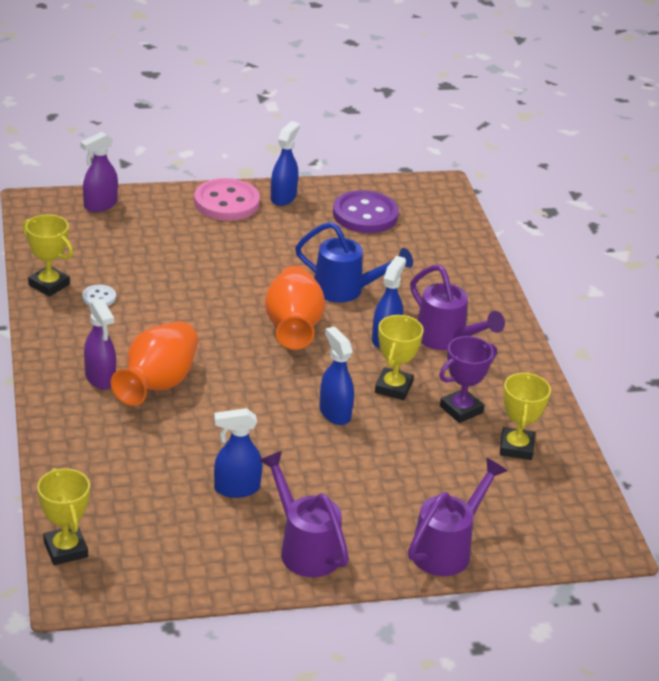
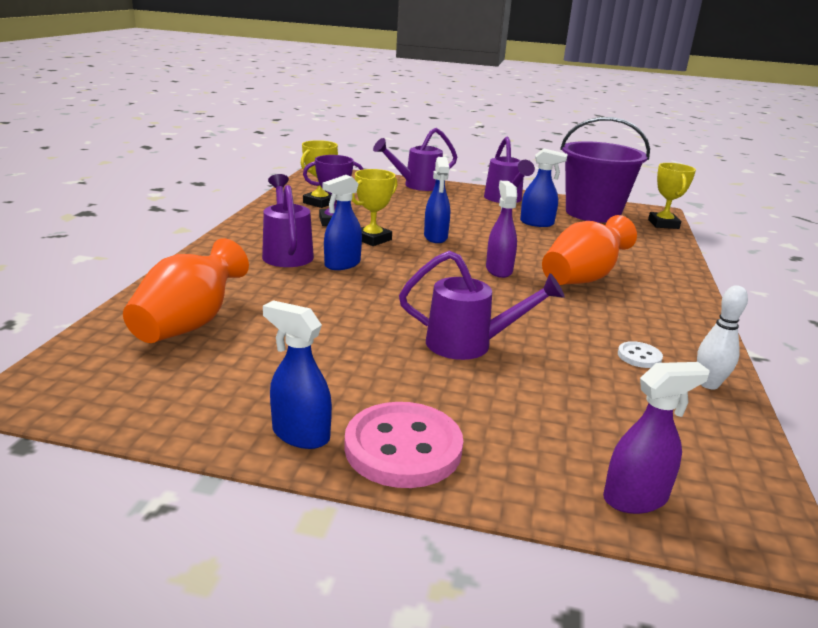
camera: 155 degrees left, 10 degrees down
yellow trophy [22,214,73,297] -> white bowling pin [697,285,748,390]
purple spray bottle [84,298,116,390] -> purple spray bottle moved to [486,181,517,278]
orange vase [265,266,325,350] -> orange vase moved to [123,238,249,343]
blue spray bottle [271,121,300,206] -> blue spray bottle turned 75 degrees clockwise [263,300,332,449]
blue watering can [295,222,413,303] -> none
purple button [333,190,399,233] -> none
none -> purple watering can [399,251,565,360]
none -> purple bucket [560,117,650,223]

